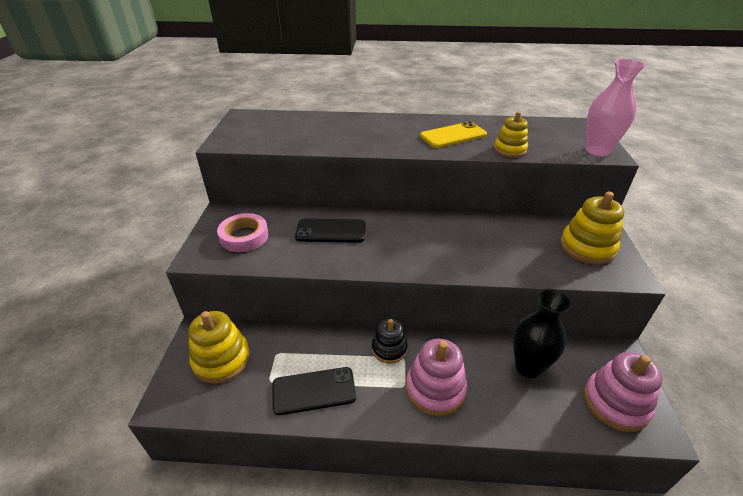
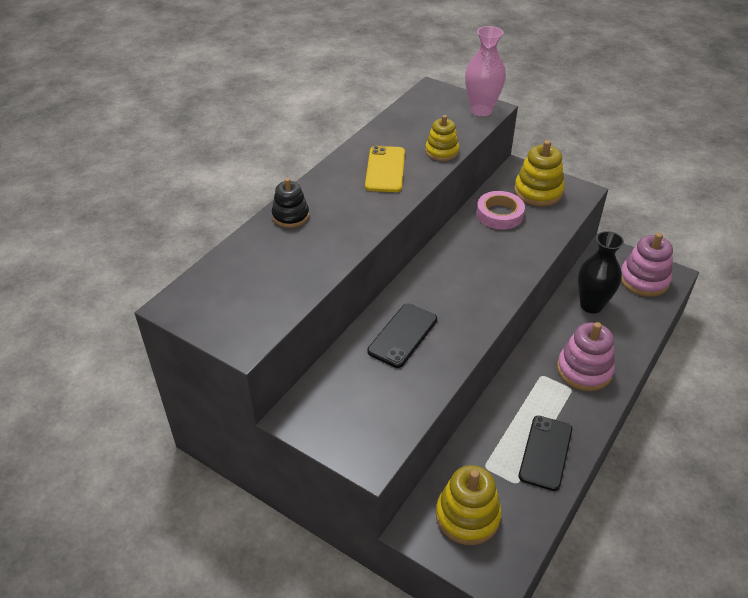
camera: 60 degrees left, 5 degrees up
pink tape [217,213,268,252] -> pink tape moved to [476,191,525,230]
black stacking toy [372,319,407,364] -> black stacking toy moved to [272,178,309,228]

